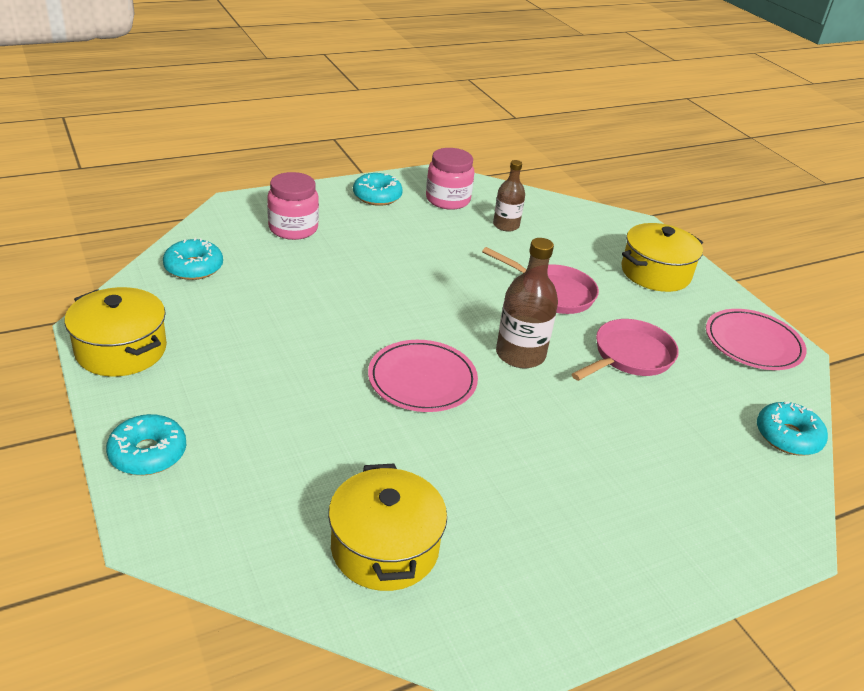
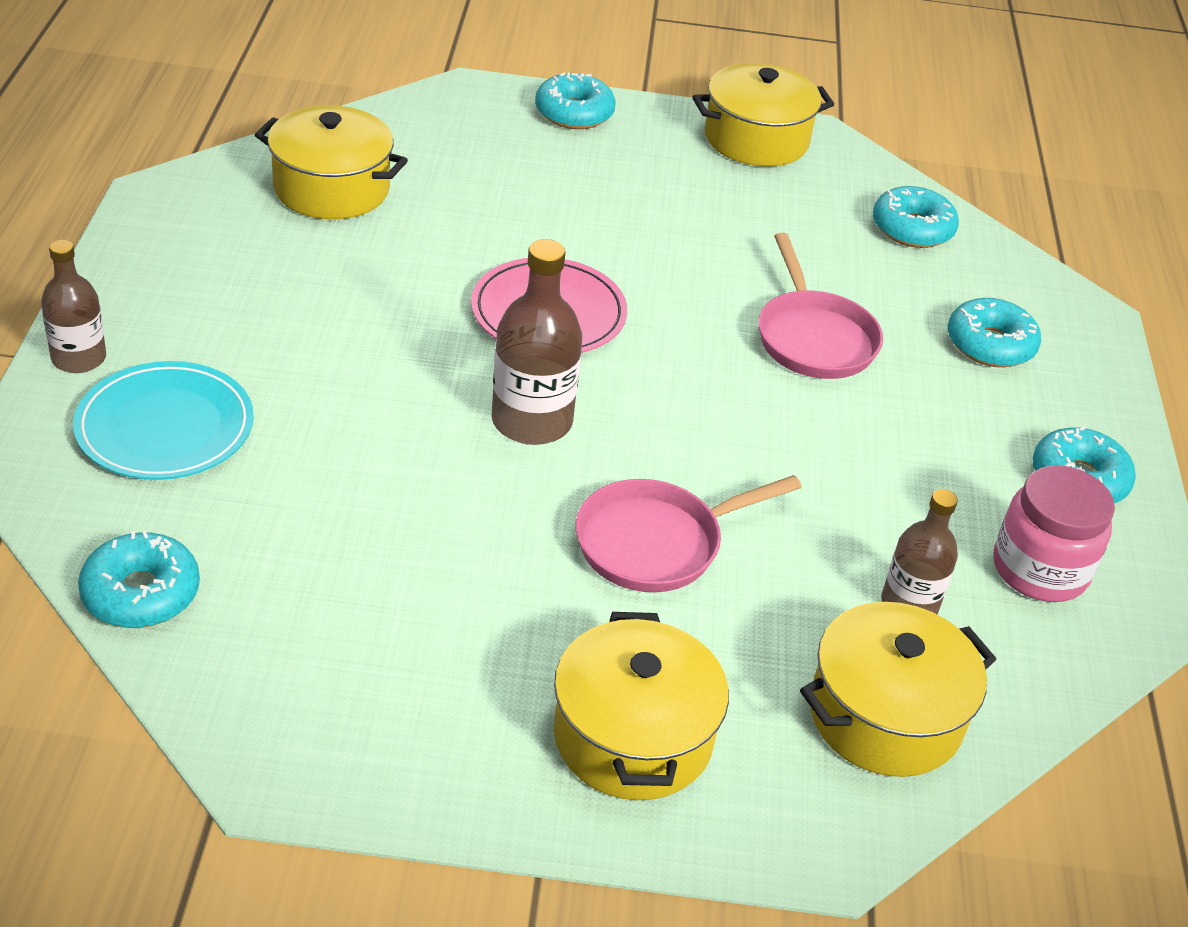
camera: 120 degrees right, 5 degrees up
pink jar [267,172,319,240] -> turquoise donut [948,298,1041,367]
pink pan [571,319,679,381] -> pink pan moved to [758,233,883,379]
pink plate [706,309,807,370] -> none
none -> brown bottle [41,240,106,373]
none -> turquoise plate [73,361,254,480]
none -> yellow pot [800,602,997,777]

